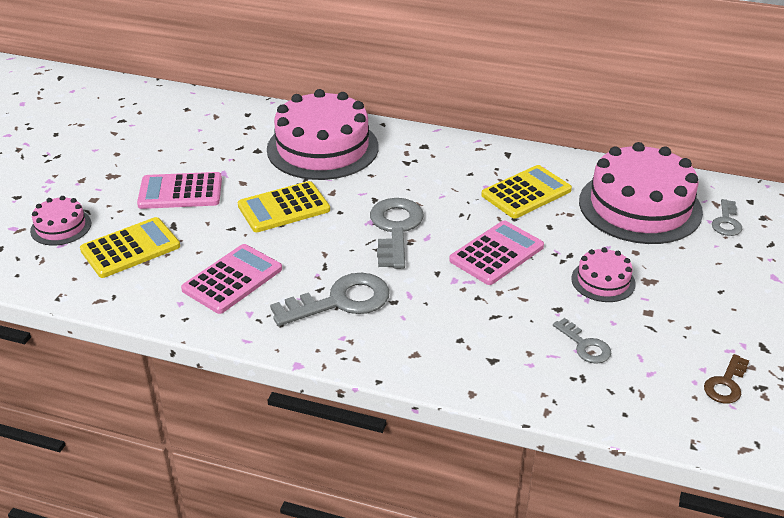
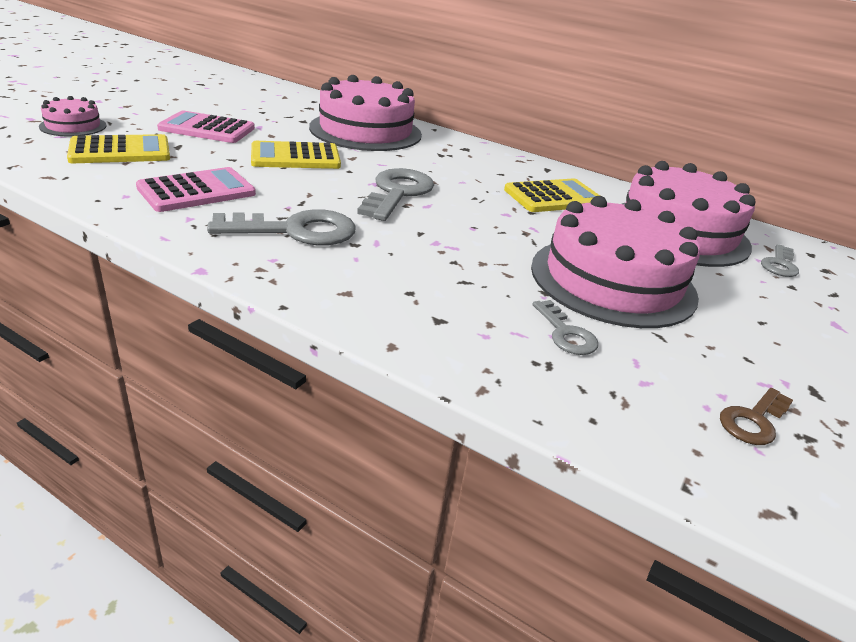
camera: 10 degrees right, 5 degrees down
pink calculator [449,220,544,285] -> none
pink cake [571,247,636,302] -> pink cake [531,196,700,328], size x2.11

